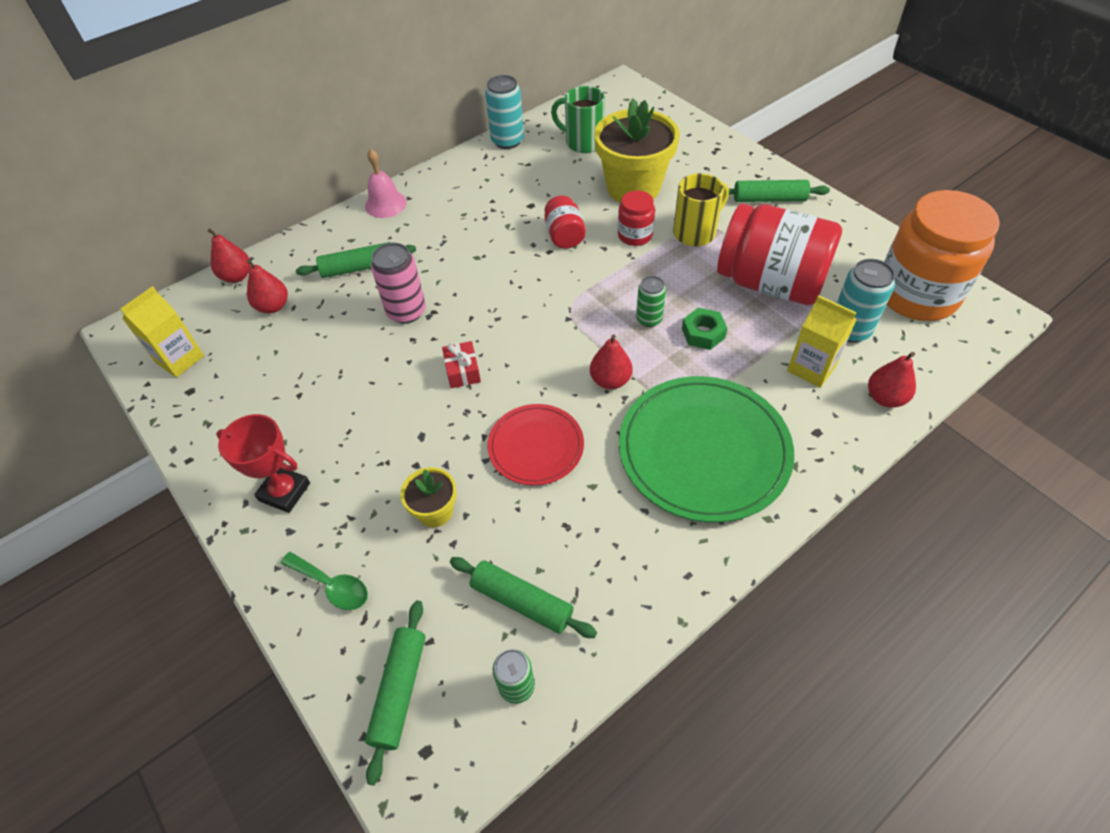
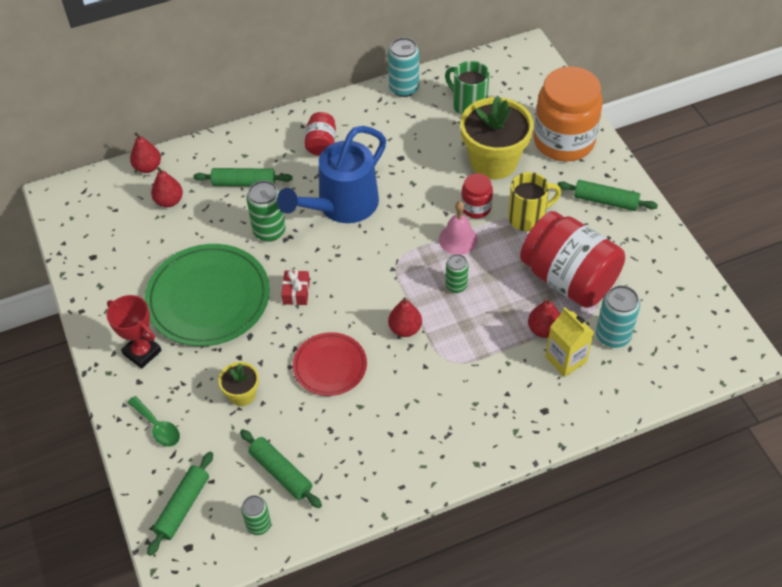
camera: 15 degrees right, 0 degrees up
yellow carton [120,286,204,378] -> none
pink bell [365,149,407,218] -> pink bell moved to [439,201,478,255]
pink can [371,243,426,324] -> green can [246,180,286,242]
red jar [545,196,586,248] -> red jar moved to [304,112,336,156]
green plate [619,376,794,523] -> green plate moved to [144,244,270,346]
green nut [682,308,727,350] -> none
red pear [868,352,916,408] -> red pear moved to [528,298,560,338]
orange jar [884,190,1000,321] -> orange jar moved to [533,66,603,162]
none -> blue watering can [277,126,386,223]

